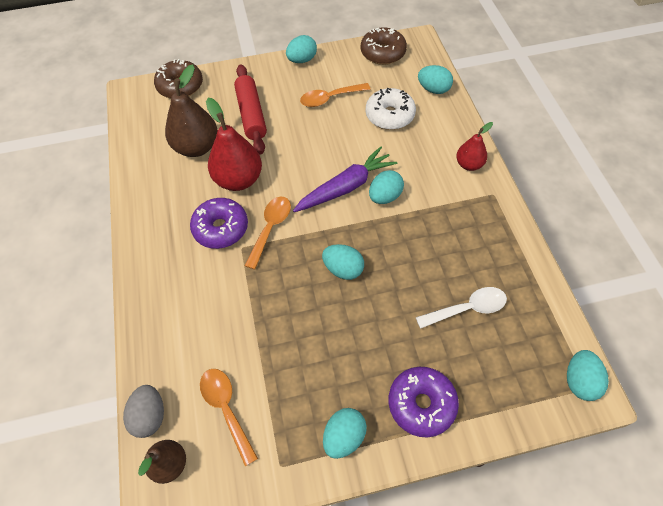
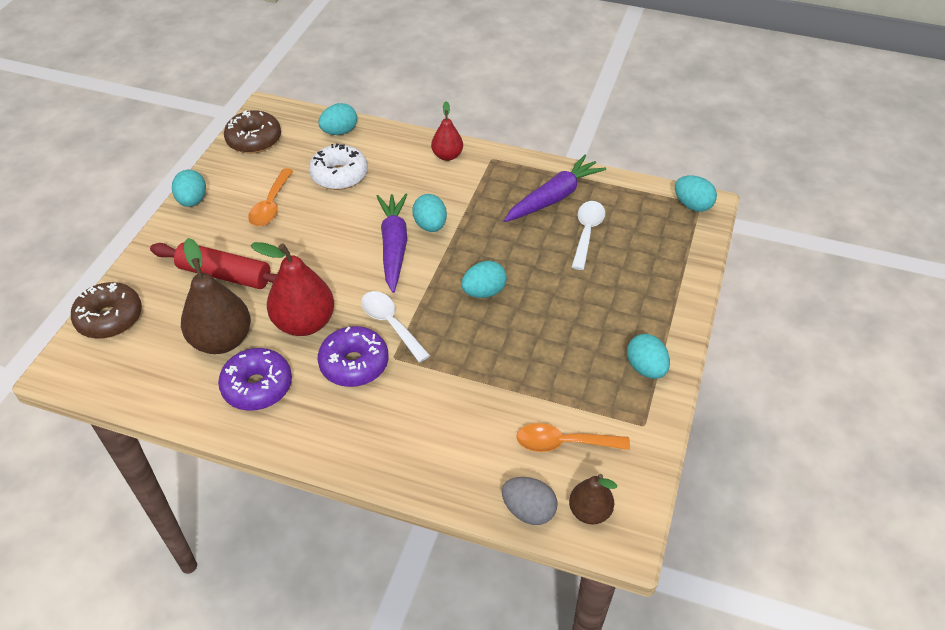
camera: 60 degrees left, 10 degrees down
orange spoon [245,197,291,270] -> white spoon [361,291,430,362]
purple donut [389,367,459,437] -> purple donut moved to [218,348,292,411]
none -> purple carrot [504,155,606,222]

